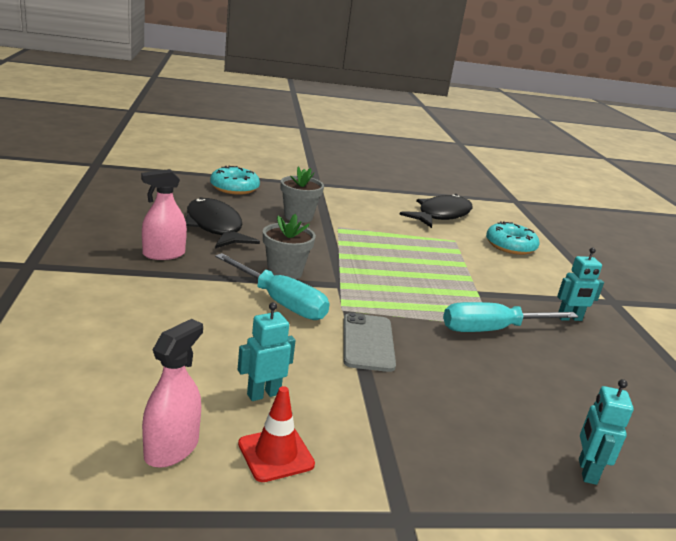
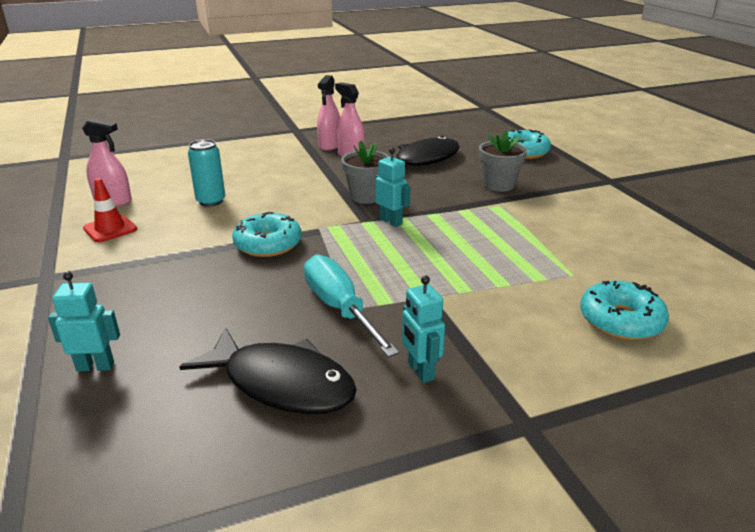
camera: 80 degrees right, 5 degrees up
turquoise screwdriver [215,253,330,320] -> none
turquoise robot [238,302,296,401] -> turquoise robot moved to [376,148,410,227]
grey phone [344,313,396,372] -> turquoise donut [232,212,302,257]
black fish [399,194,472,228] -> black fish moved to [179,327,357,414]
none -> turquoise can [188,139,225,207]
none -> pink spray bottle [317,75,340,151]

